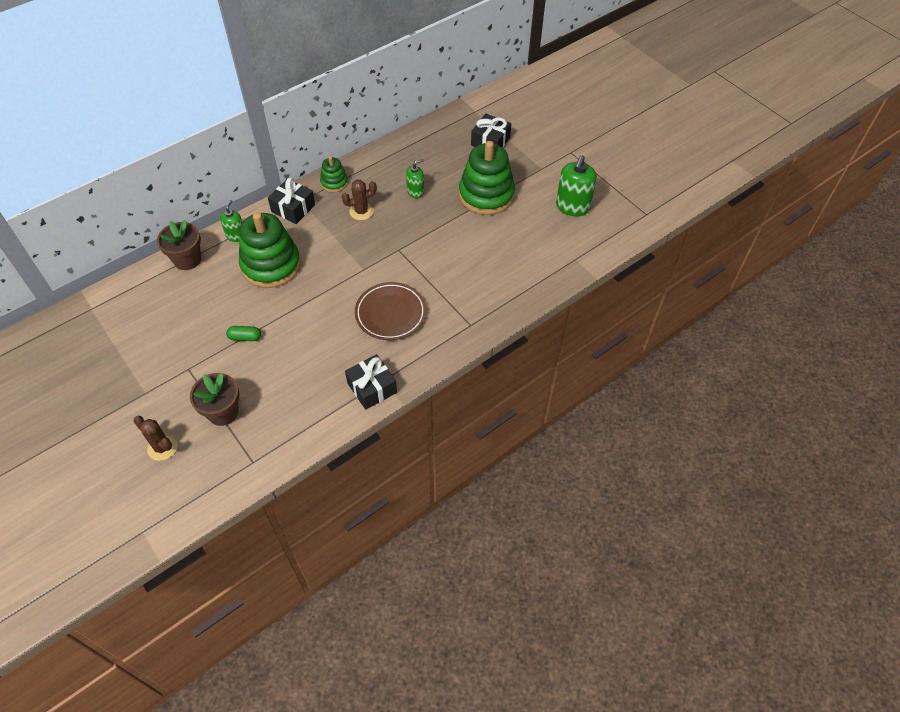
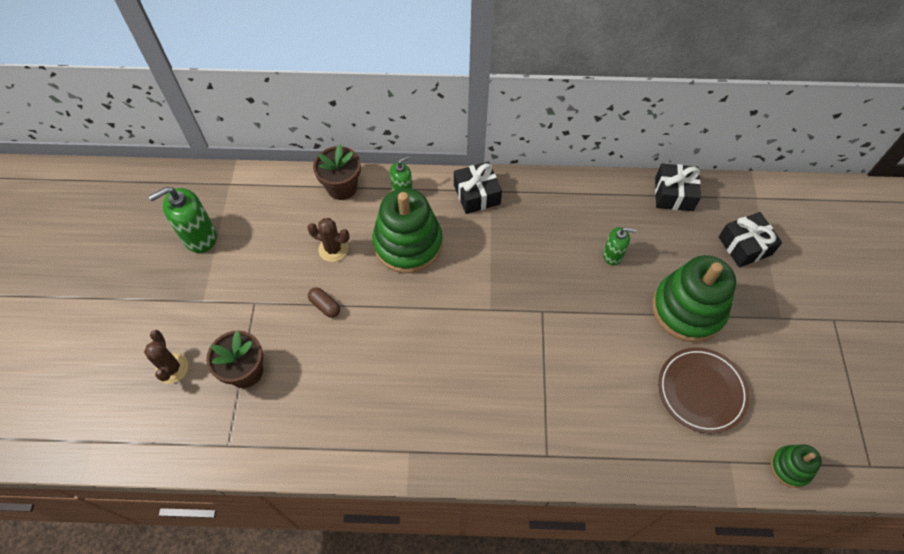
camera: 40 degrees right, 5 degrees up
green capsule [226,326,261,341] -> brown capsule [308,287,340,318]
green stacking toy [320,156,348,192] -> green stacking toy moved to [770,445,822,488]
brown cactus [342,180,377,220] -> brown cactus moved to [307,218,350,262]
black gift [345,354,397,410] -> black gift moved to [655,164,701,211]
brown plate [355,282,426,340] -> brown plate moved to [658,347,750,434]
green soap dispenser [556,155,597,216] -> green soap dispenser moved to [149,187,217,253]

